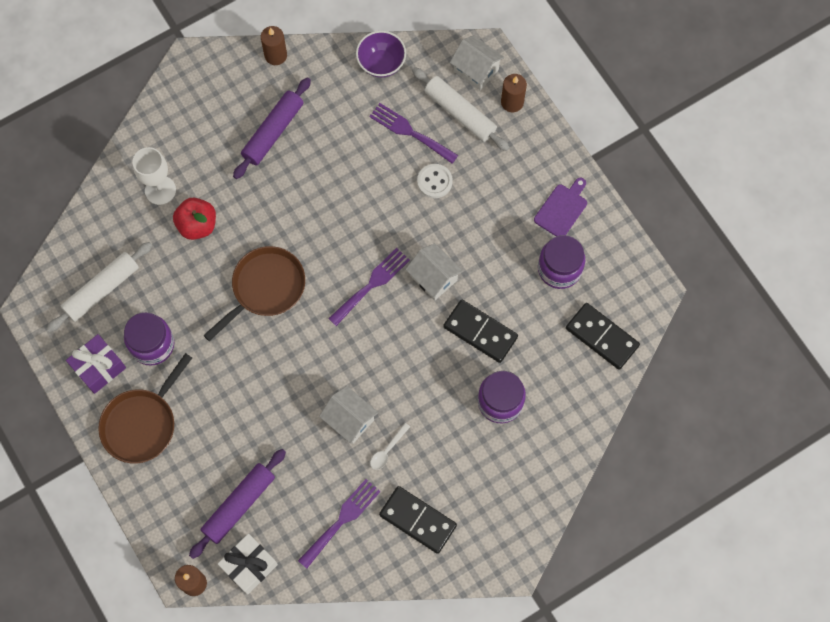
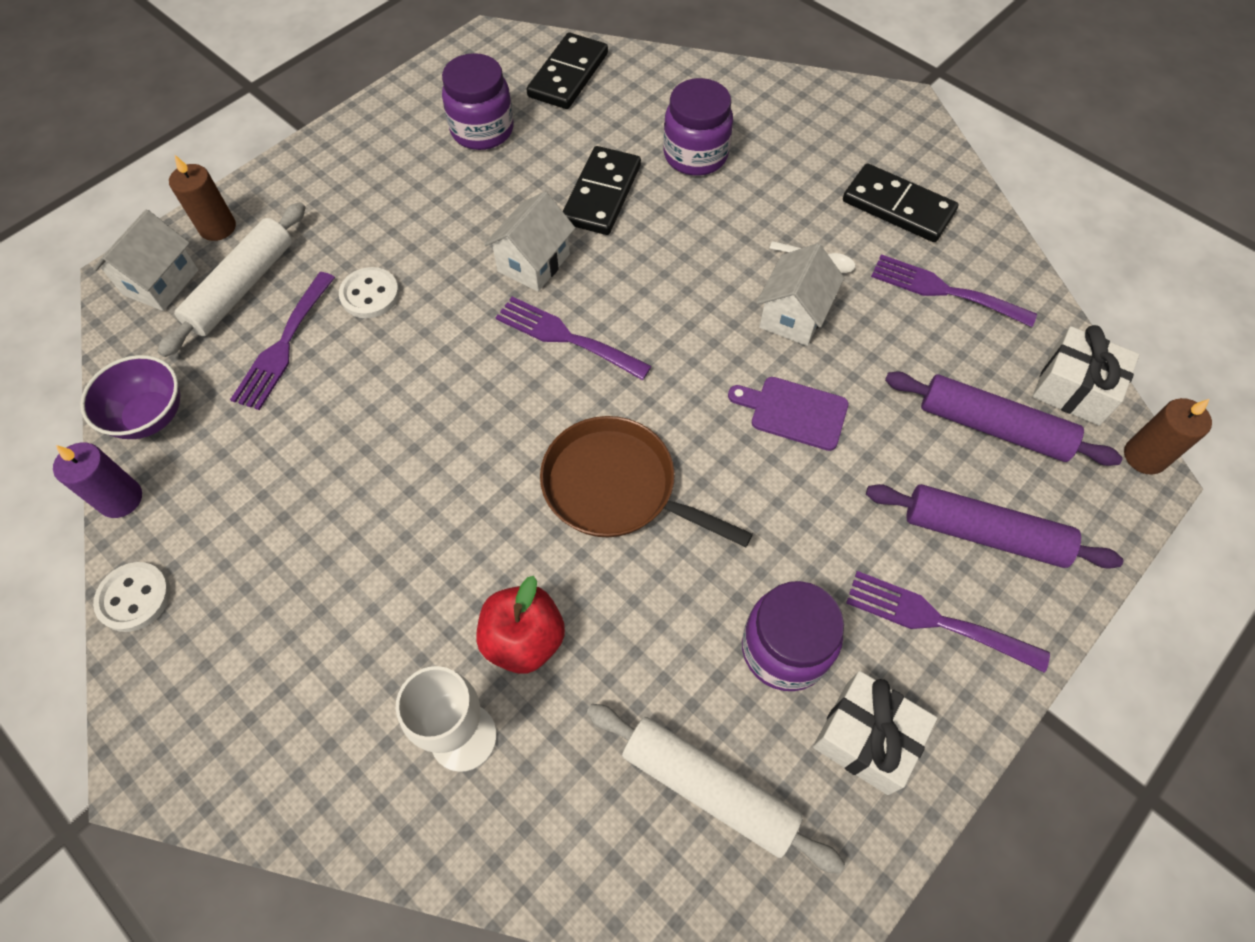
camera: 105 degrees left, 10 degrees down
purple gift [66,334,126,394] -> white gift [813,671,937,795]
brown pan [98,353,192,463] -> purple fork [846,571,1050,673]
purple rolling pin [233,77,311,179] -> purple rolling pin moved to [866,484,1123,569]
brown candle [261,26,287,65] -> white button [93,562,171,632]
black domino [379,486,457,554] -> black domino turned 75 degrees counterclockwise [843,163,959,242]
purple cutting board [534,178,587,236] -> purple cutting board moved to [728,377,849,451]
none -> purple candle [53,443,142,518]

